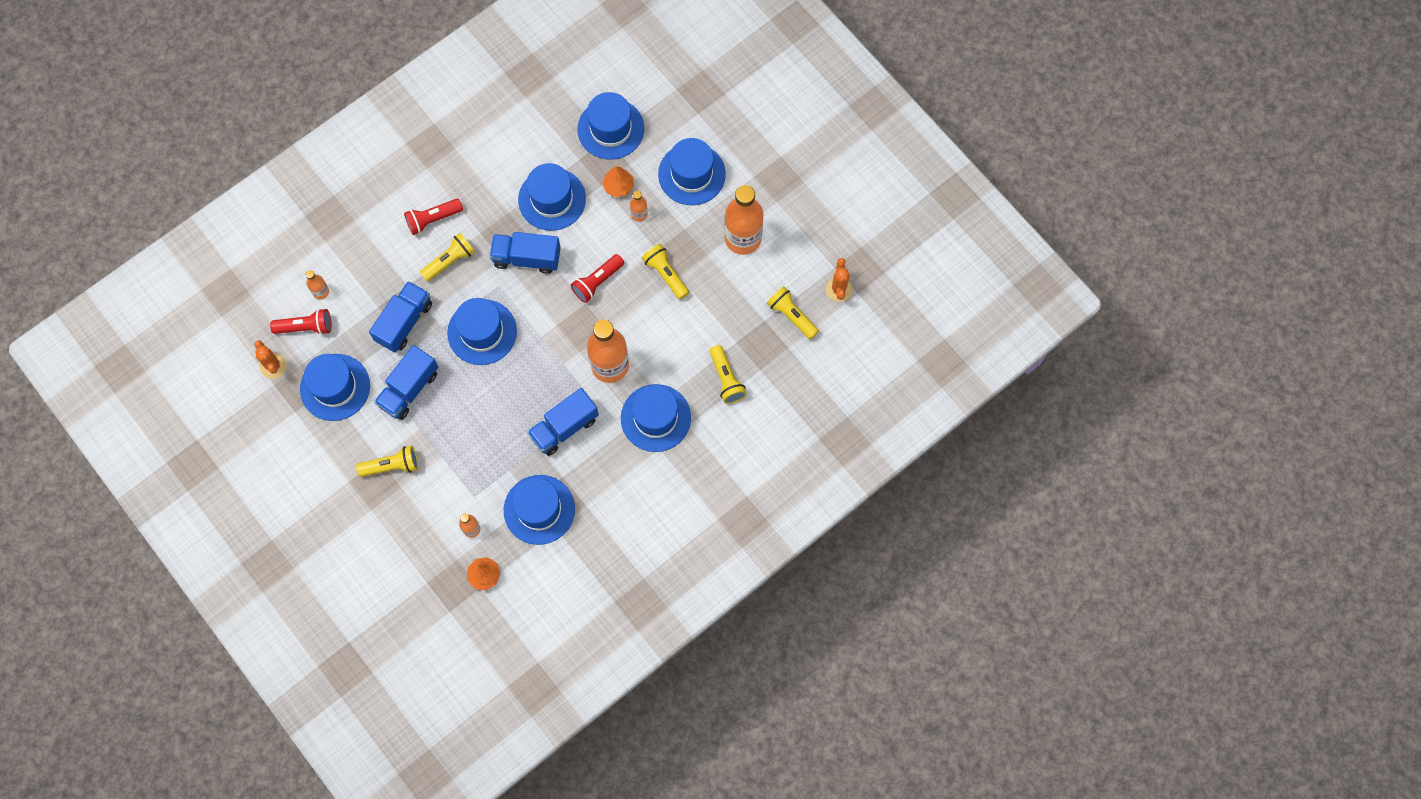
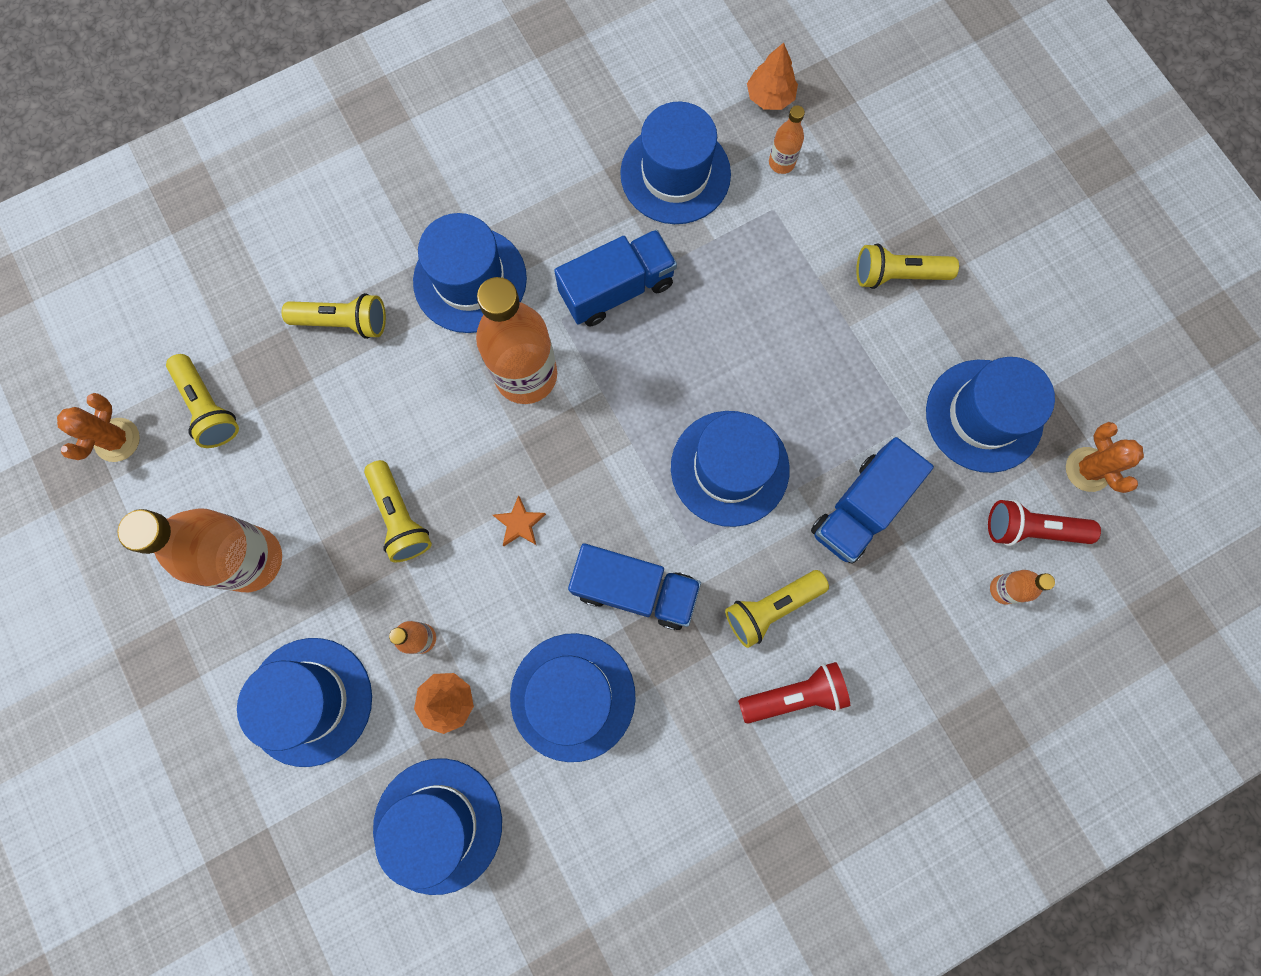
camera: 170 degrees left, 5 degrees up
blue truck [374,345,438,420] -> none
red flashlight [571,254,624,303] -> orange star [493,495,546,546]
yellow flashlight [710,345,747,404] -> yellow flashlight turned 105 degrees clockwise [282,293,386,339]

